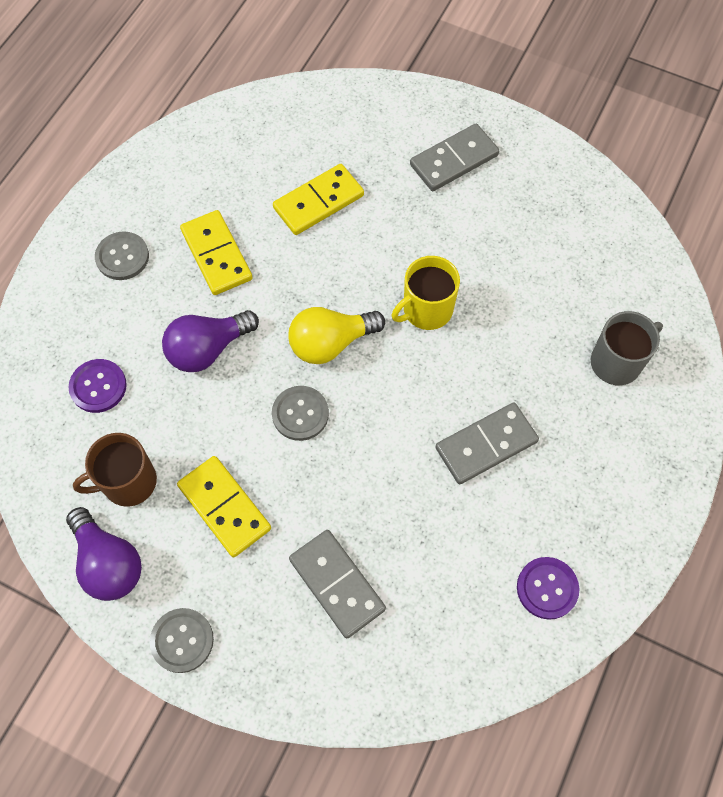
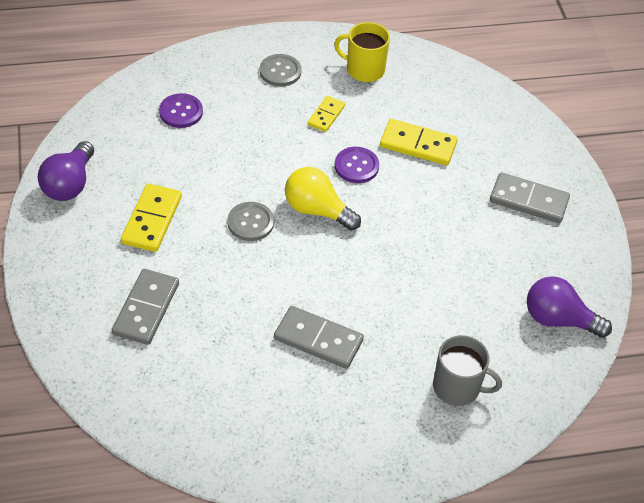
camera: 50 degrees right, 15 degrees down
brown mug [73,433,157,507] -> none
grey button [150,608,214,673] -> none
purple light bulb [162,310,259,372] -> purple light bulb moved to [527,276,612,338]
yellow domino [180,210,253,295] -> yellow domino [308,96,345,132], size x0.61
yellow mug [392,256,460,330] -> yellow mug moved to [334,22,390,82]
purple button [517,557,579,620] -> purple button moved to [335,147,379,183]

